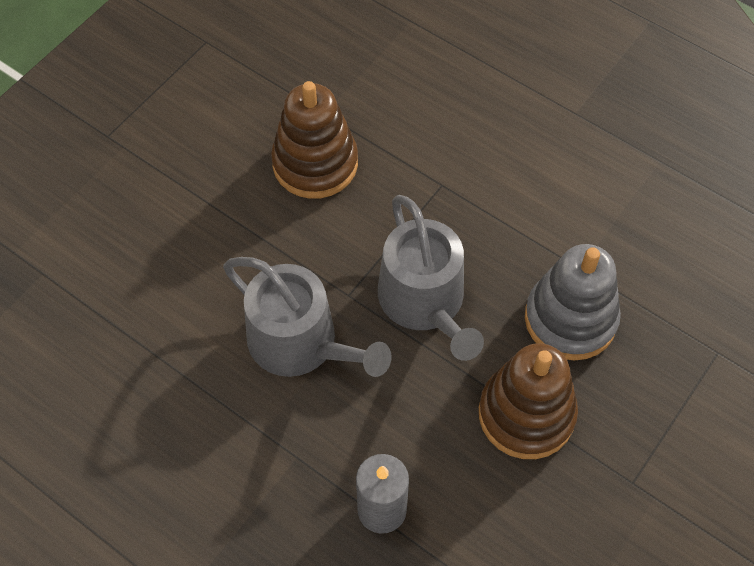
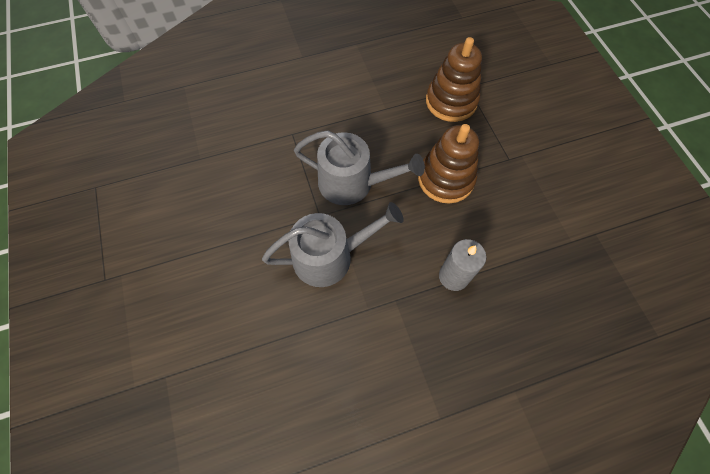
camera: 55 degrees left, 5 degrees up
brown stacking toy [271,81,358,199] -> brown stacking toy moved to [426,37,482,122]
grey stacking toy [525,244,621,360] -> none

